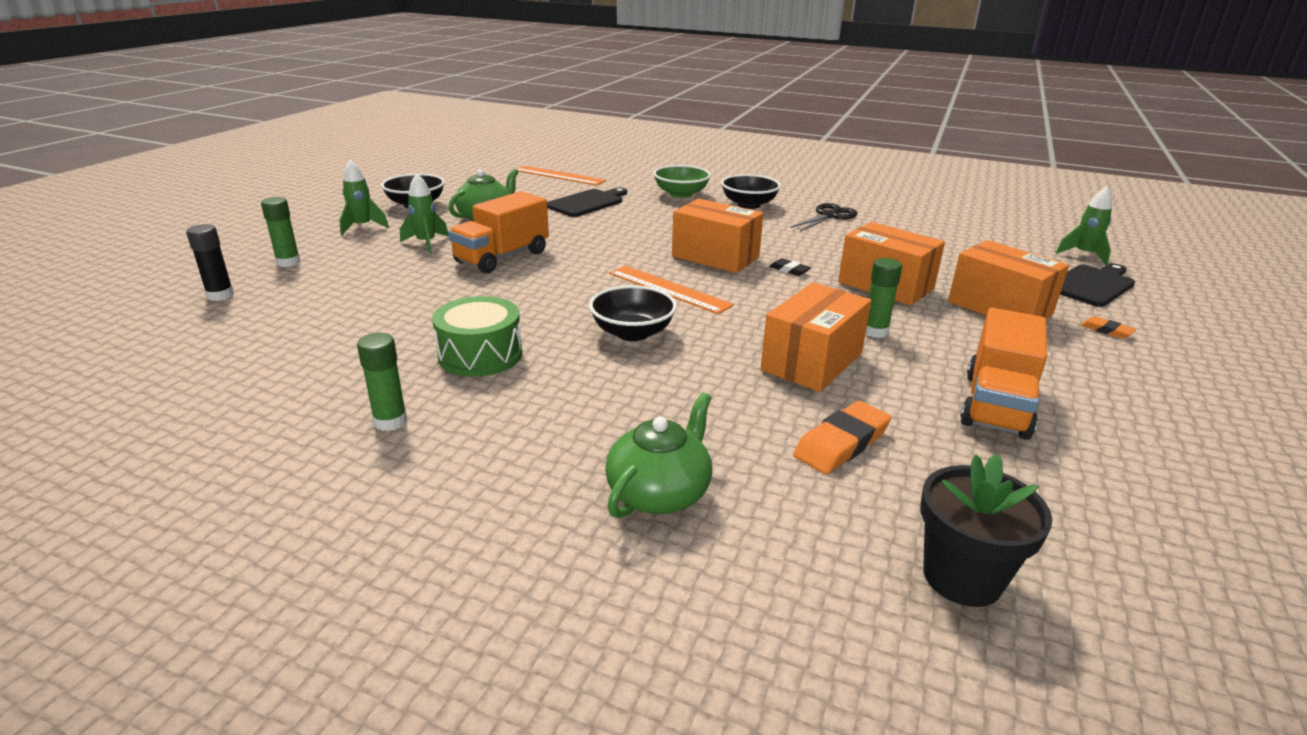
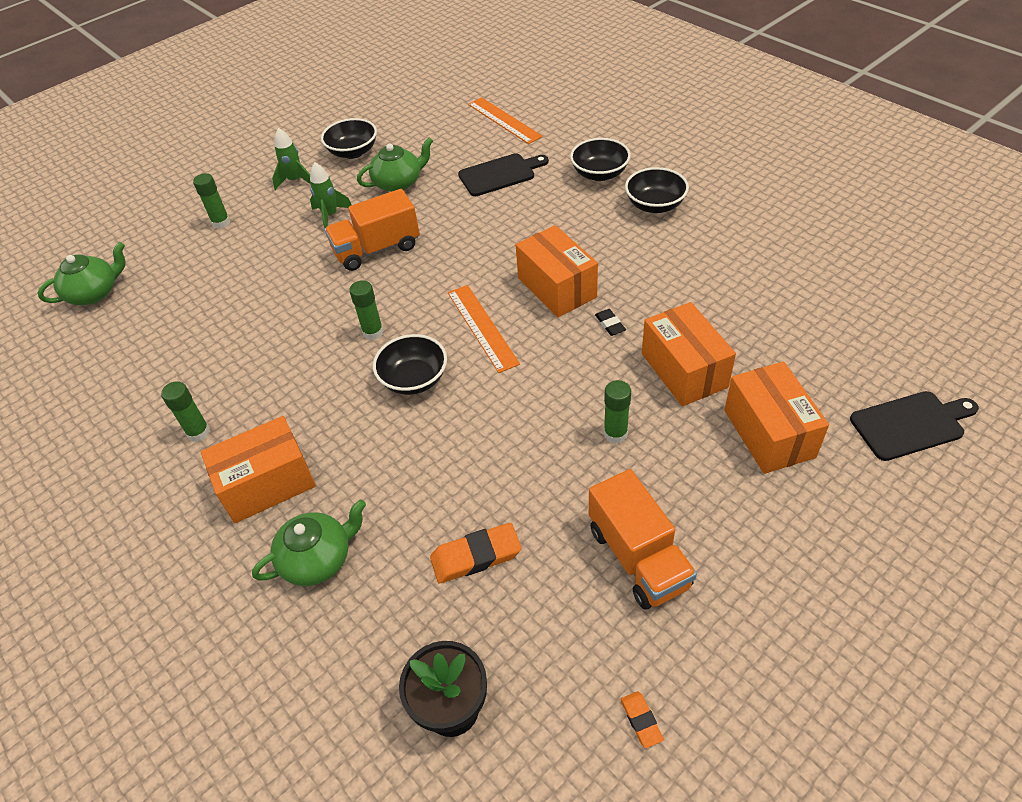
camera: 30 degrees right, 20 degrees up
black glue stick [186,224,234,301] -> none
green drum [432,296,522,377] -> none
green bowl [653,165,711,198] -> black bowl [570,138,631,181]
orange box [761,282,872,392] -> orange box moved to [201,416,316,523]
black scissors [791,203,858,232] -> none
orange truck [960,308,1047,440] -> orange truck turned 75 degrees counterclockwise [589,469,697,610]
green rocket [1056,186,1112,265] -> none
orange eraser [1080,316,1136,339] -> orange eraser moved to [620,691,664,748]
none -> green teapot [37,242,126,305]
none -> green glue stick [349,280,383,340]

